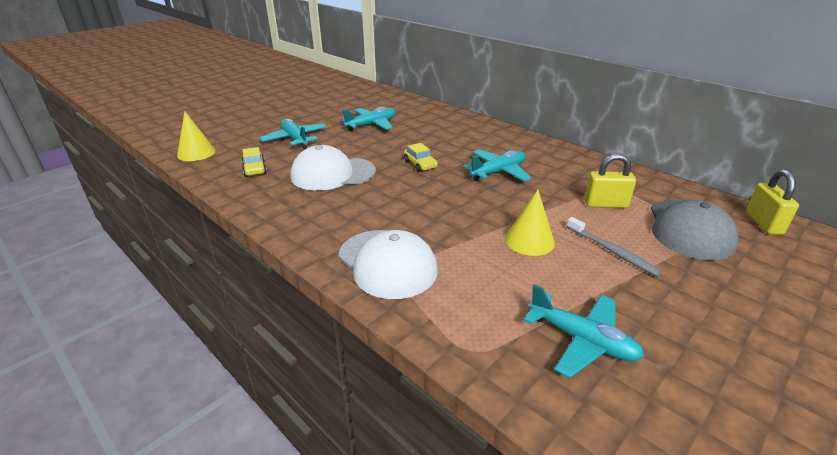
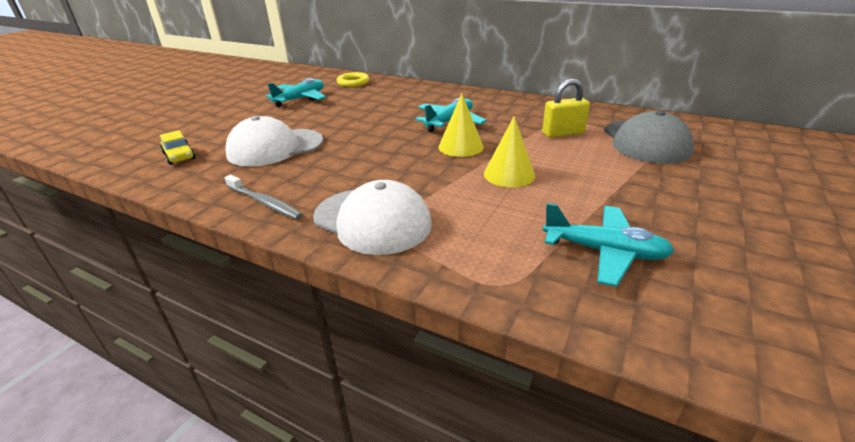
camera: 15 degrees left, 0 degrees up
yellow cone [177,111,216,161] -> yellow cone moved to [439,93,484,157]
turquoise plane [259,118,327,149] -> none
yellow car [404,143,438,172] -> none
grey toothbrush [567,217,662,277] -> grey toothbrush moved to [225,175,303,220]
yellow padlock [746,169,799,235] -> none
none -> yellow ring [337,72,369,87]

